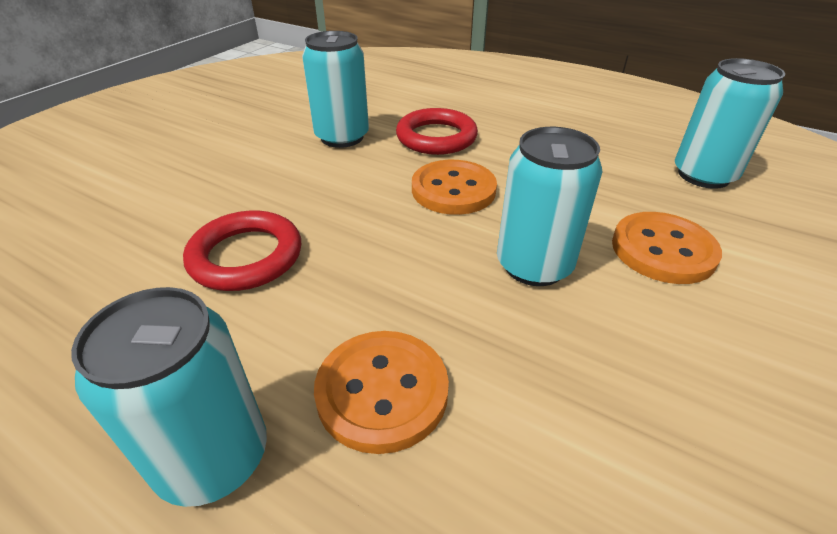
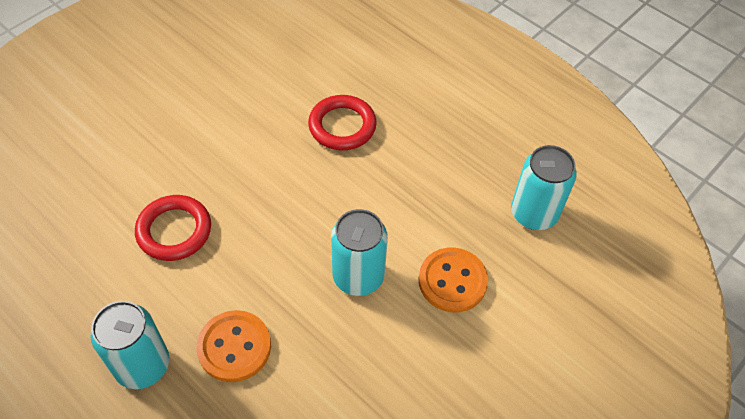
camera: 10 degrees right, 15 degrees up
turquoise can [302,31,369,148] -> none
orange button [412,160,497,215] -> none

